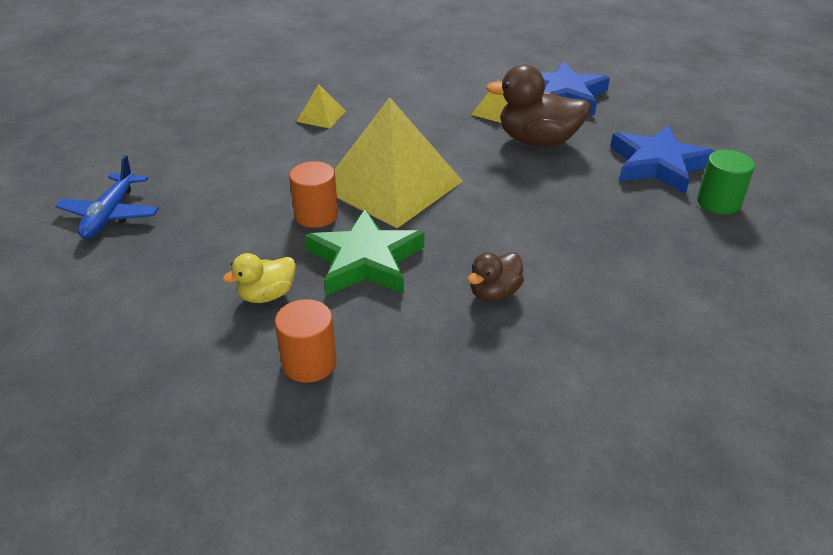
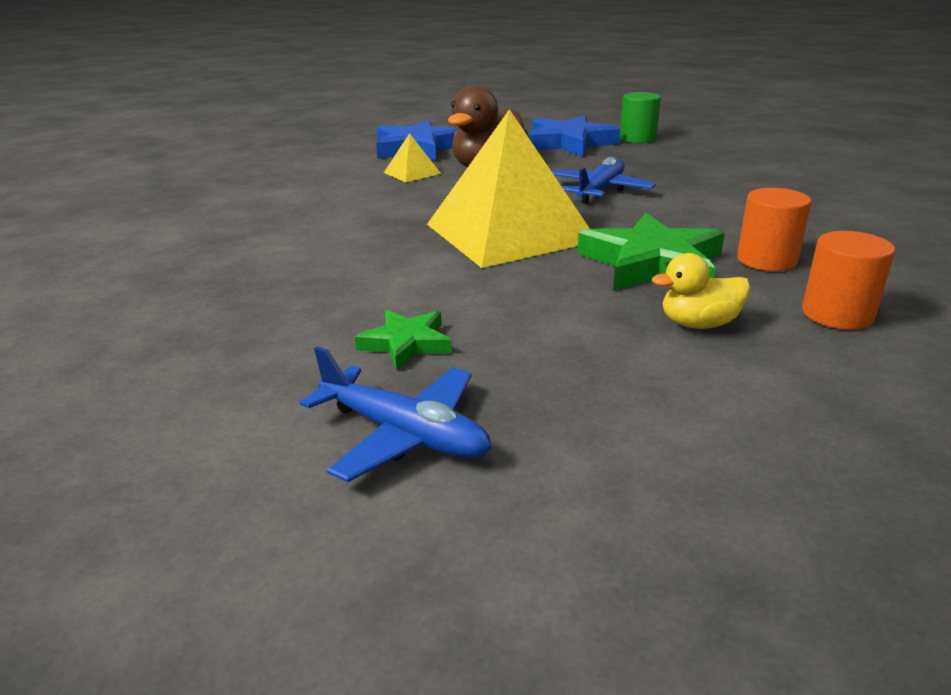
camera: 65 degrees left, 10 degrees down
yellow duck [223,253,296,303] -> yellow duck turned 90 degrees clockwise [652,253,750,329]
orange cylinder [289,161,338,228] -> orange cylinder moved to [737,188,811,271]
yellow pyramid [296,84,346,129] -> none
brown duck [468,252,524,302] -> none
none -> green star [355,310,452,370]
none -> blue plane [552,157,656,204]

